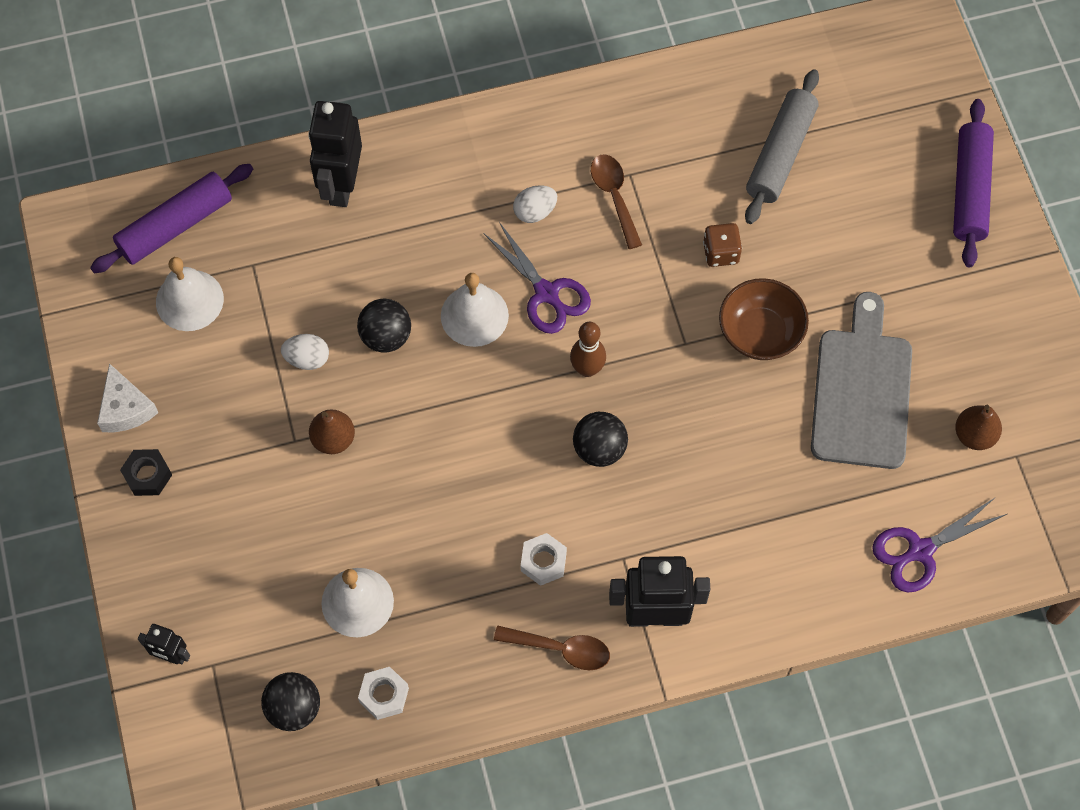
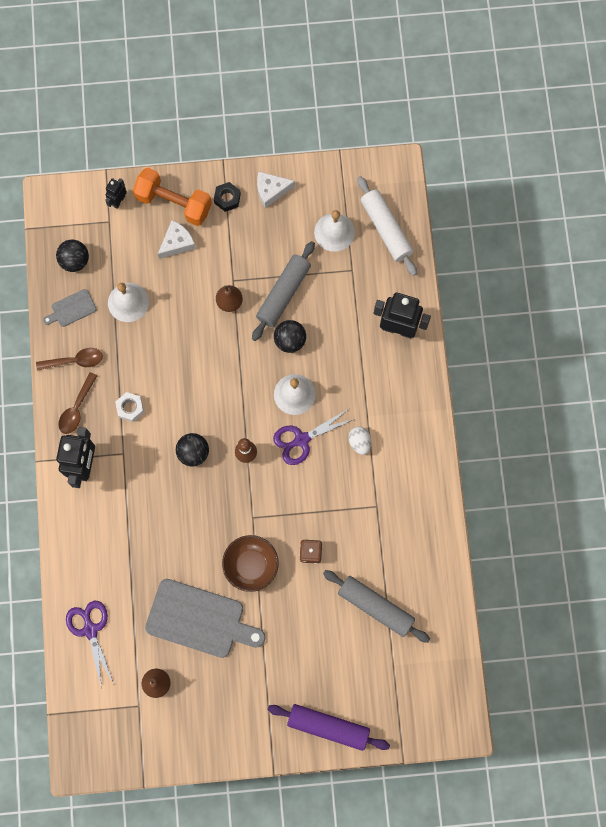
camera: 100 degrees right, 10 degrees up
purple rolling pin [90,164,253,273] -> white rolling pin [357,176,417,276]
white egg [281,334,329,370] -> grey rolling pin [252,241,315,341]
white nut [358,667,409,720] -> grey cutting board [43,289,97,327]
brown spoon [591,154,642,249] -> brown spoon moved to [36,348,103,371]
none -> orange dumbbell [133,168,212,226]
none -> white cheese [158,220,196,259]

